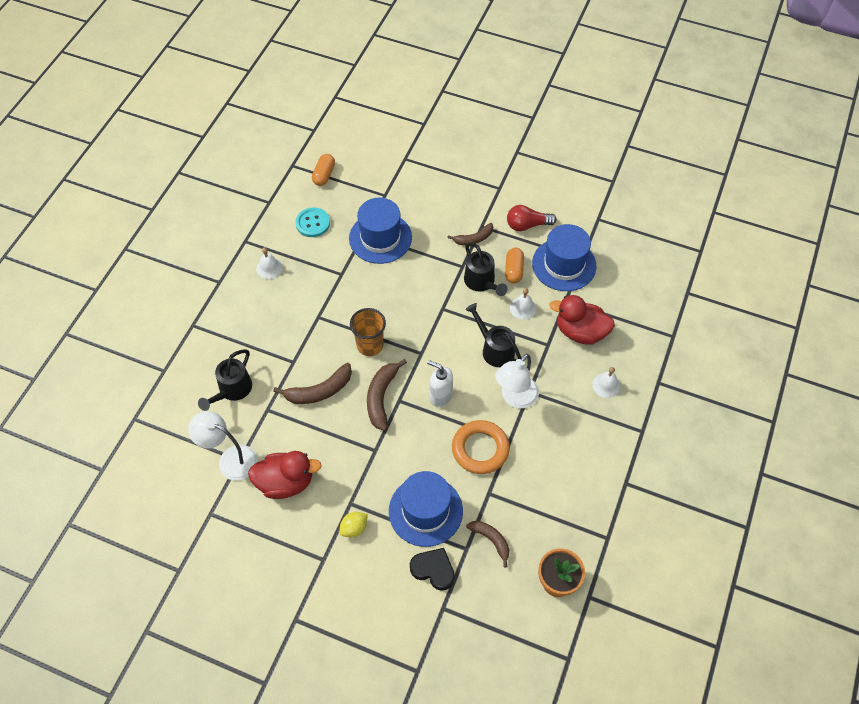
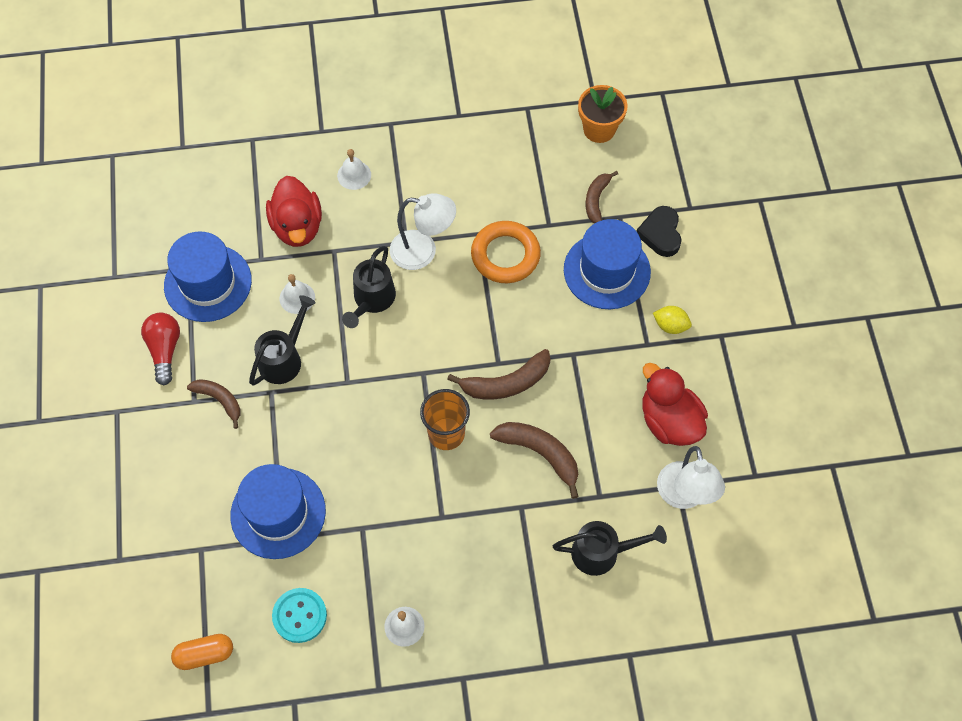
camera: 120 degrees left, 5 degrees up
white soap dispenser [427,360,453,407] -> none
orange capsule [505,248,524,283] -> none
red light bulb [507,205,557,231] -> red light bulb turned 150 degrees counterclockwise [141,313,180,385]

